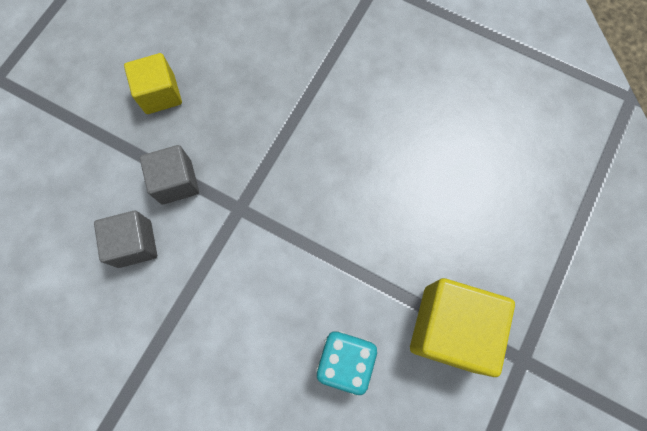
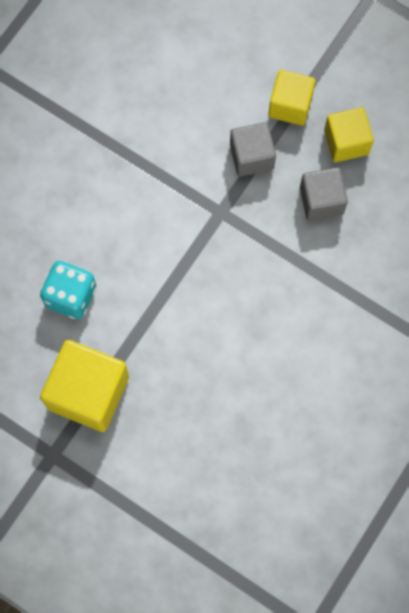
camera: 95 degrees right, 0 degrees up
grey cube [94,211,157,268] -> grey cube moved to [300,167,348,221]
none -> yellow cube [268,70,315,126]

